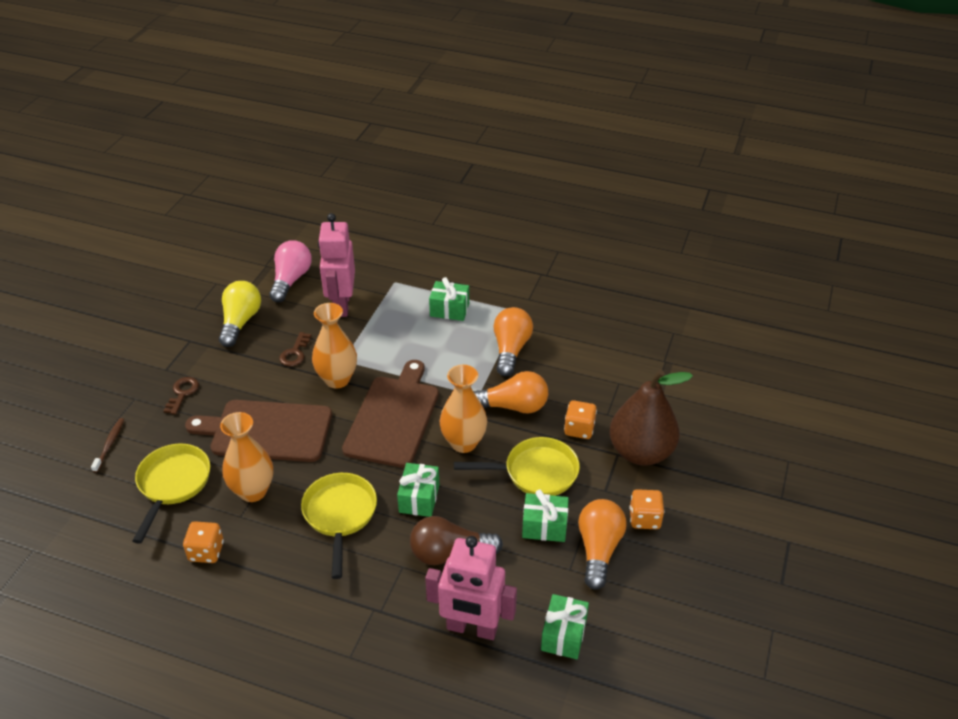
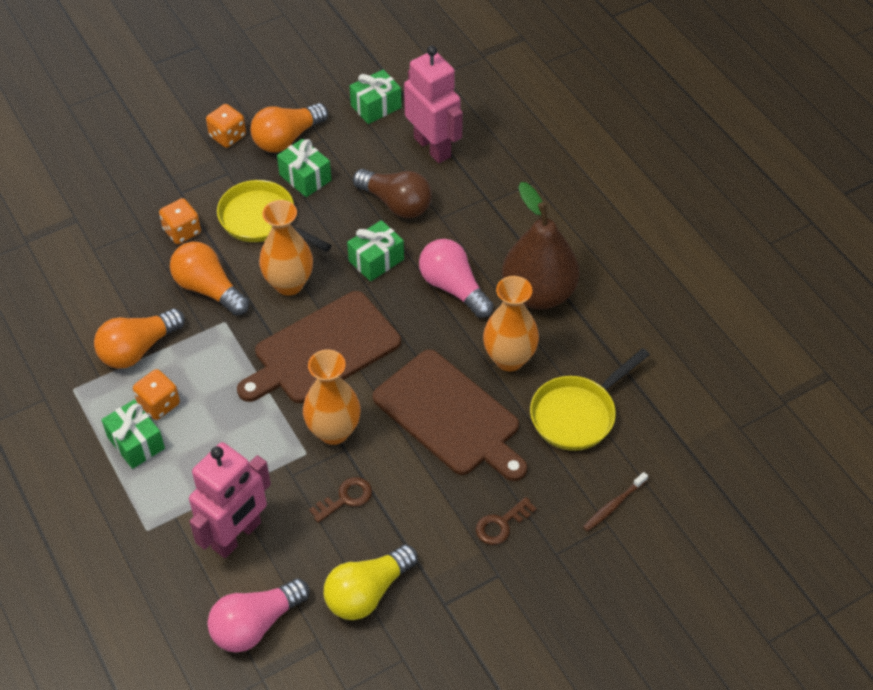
camera: 140 degrees left, 10 degrees up
orange dice [183,521,224,563] -> orange dice moved to [133,369,180,420]
yellow pan [301,473,377,579] -> pink light bulb [419,239,493,318]
brown pear [609,369,693,465] -> brown pear moved to [502,182,579,309]

